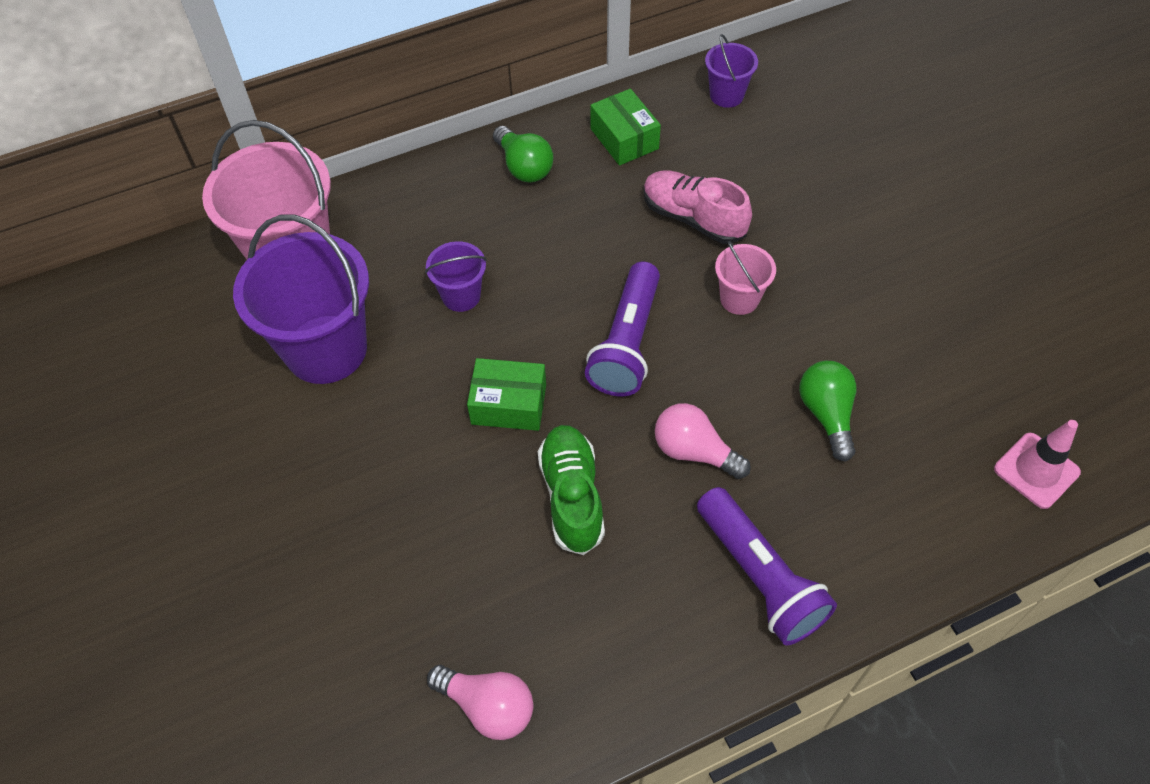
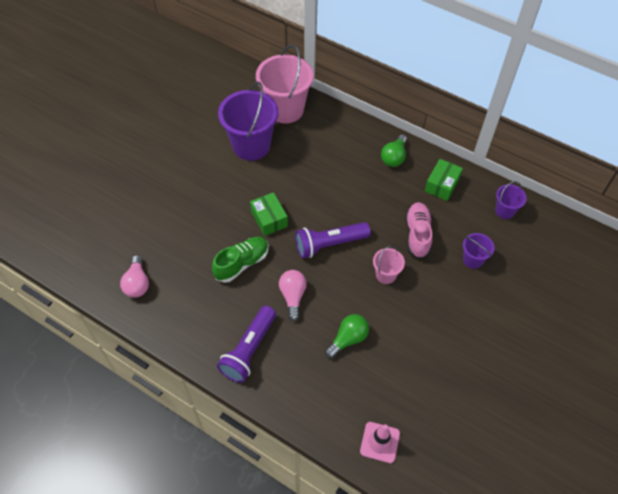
camera: 55 degrees right, 0 degrees up
purple bucket [425,241,487,312] -> purple bucket moved to [463,233,494,269]

